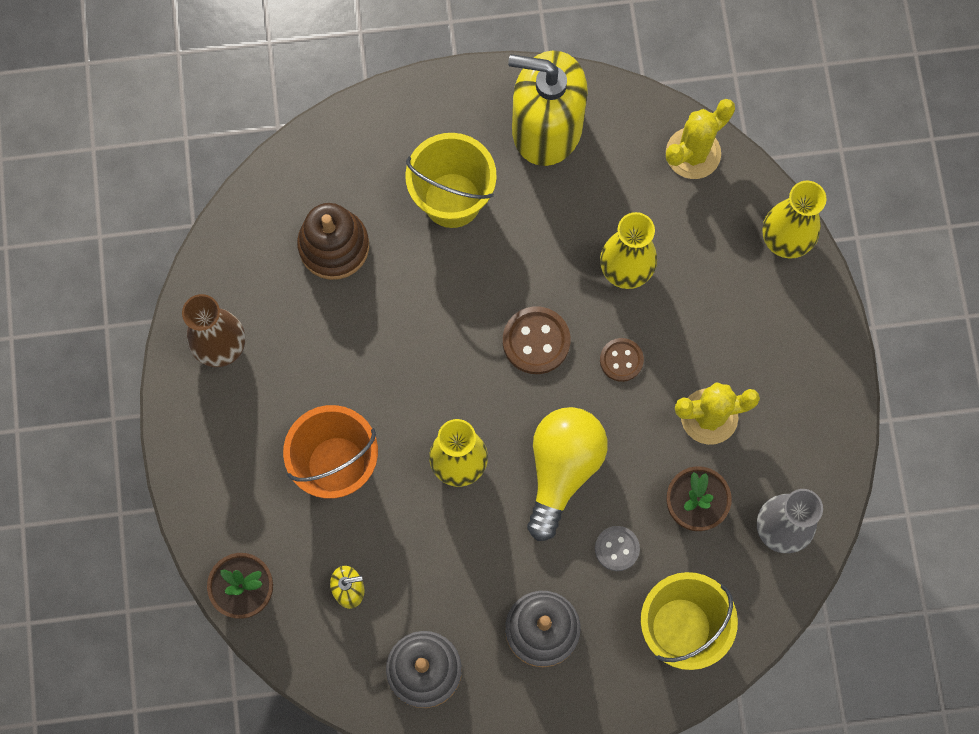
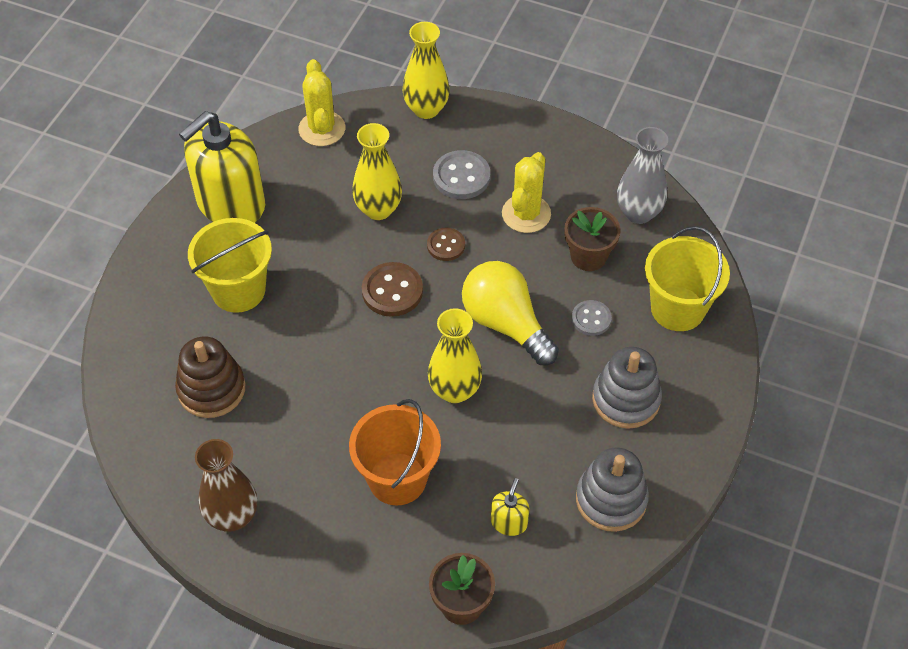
camera: 60 degrees left, 20 degrees down
none -> grey button [433,150,490,199]

